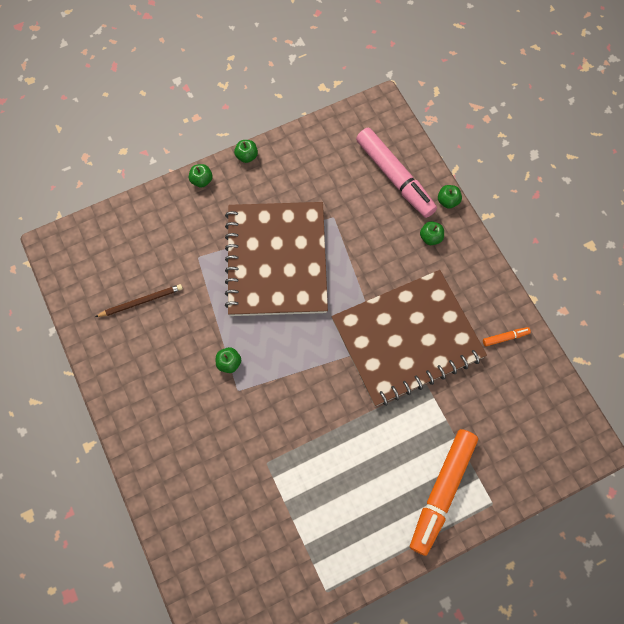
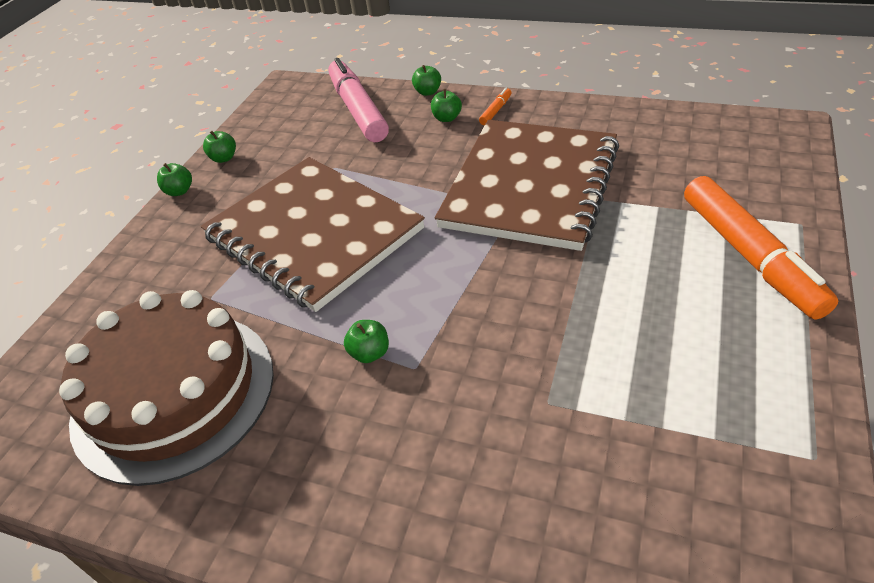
camera: 40 degrees left, 25 degrees down
brown pencil [95,284,183,317] -> brown cake [59,290,274,486]
green apple [189,164,213,188] -> green apple moved to [203,131,236,163]
pink marker [356,128,437,218] -> pink marker turned 120 degrees counterclockwise [328,58,389,142]
orange marker [483,327,531,347] -> orange marker moved to [479,88,512,125]

